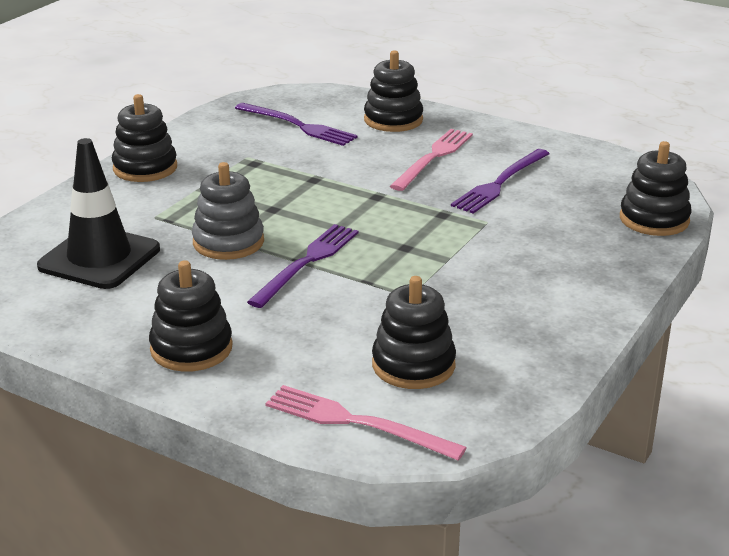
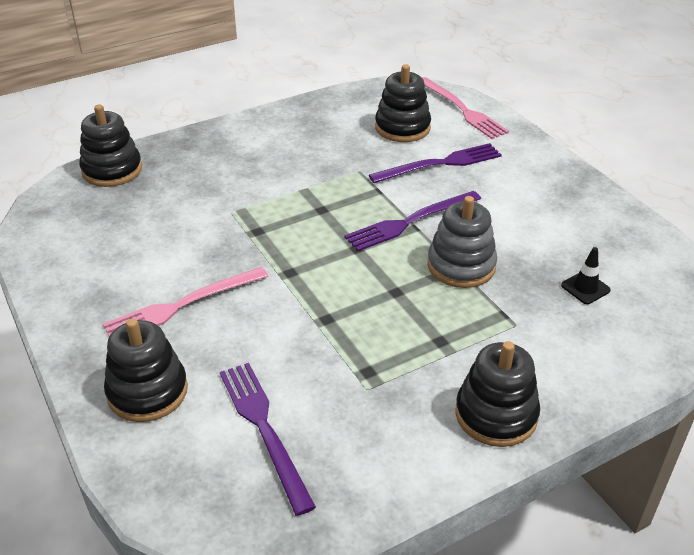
camera: 150 degrees left, 10 degrees up
black traffic cone [37,138,160,289] -> black traffic cone [561,247,611,304], size x0.41
black stacking toy [149,260,233,372] -> none
purple fork [451,149,550,214] -> purple fork moved to [369,143,502,183]

